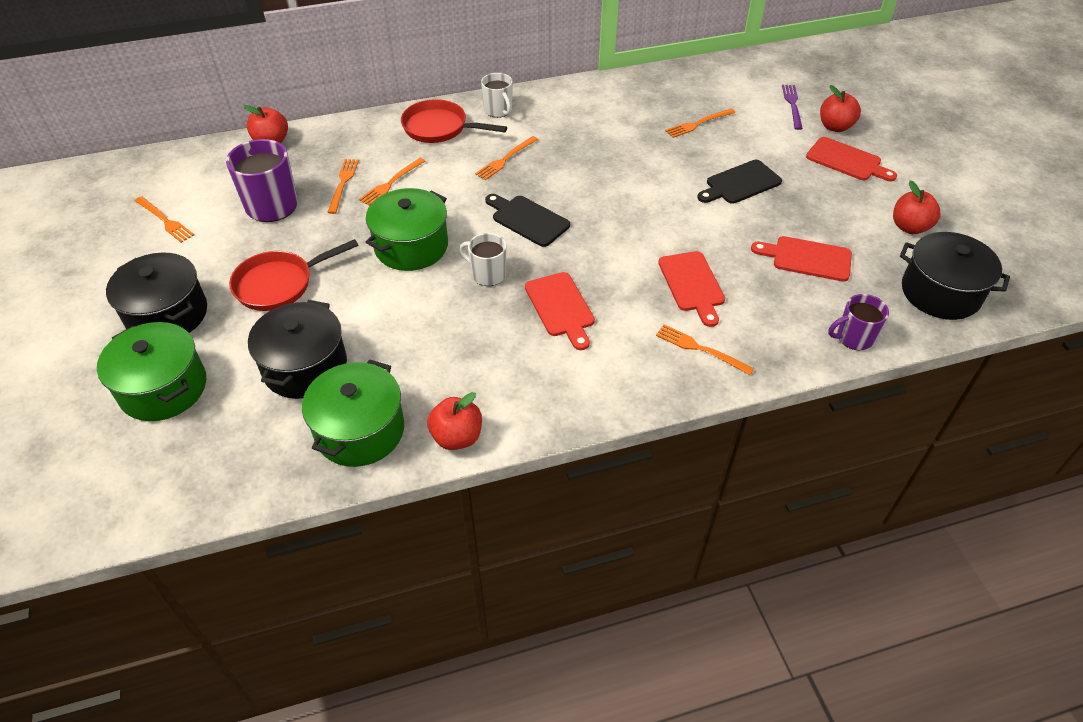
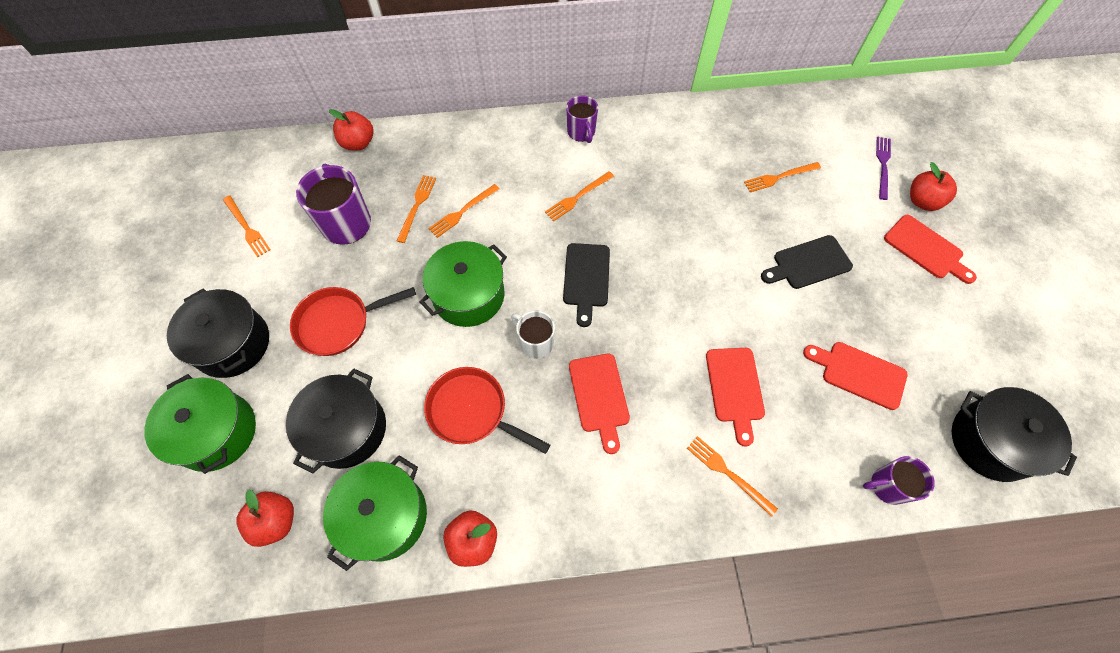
camera: 10 degrees right, 15 degrees up
red pan [401,99,507,143] -> red pan moved to [424,367,550,454]
white mug [481,73,513,118] -> purple mug [566,96,598,143]
black cutting board [485,194,570,247] -> black cutting board turned 135 degrees counterclockwise [563,243,610,327]
red apple [893,181,941,234] -> red apple moved to [236,490,294,547]

